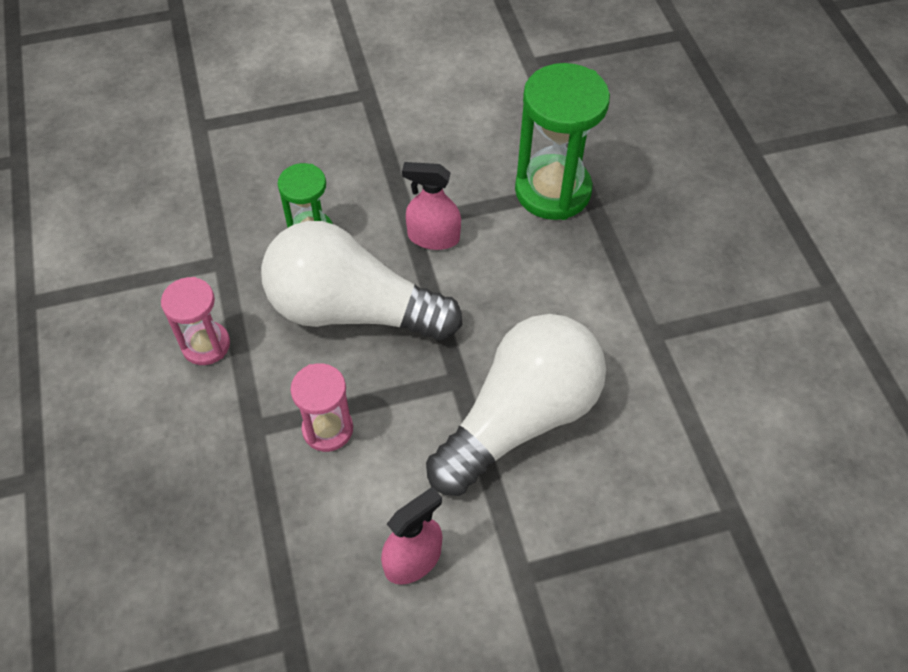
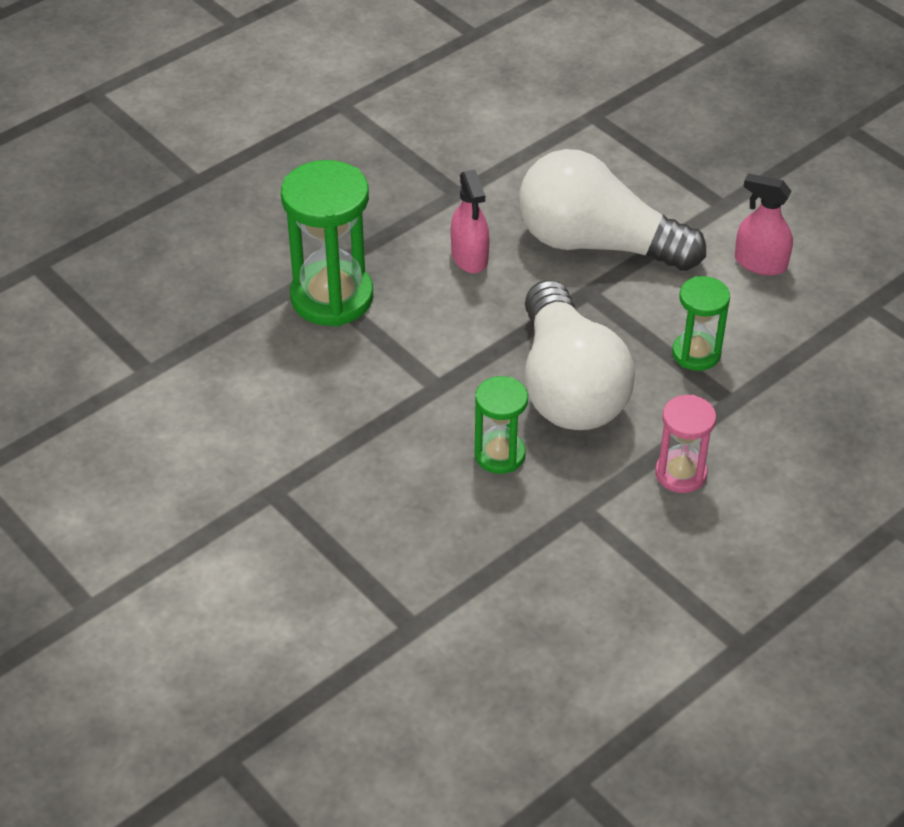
camera: 115 degrees left, 10 degrees down
pink hourglass [290,363,353,452] -> green hourglass [672,276,730,371]
pink spray bottle [402,162,461,250] -> pink spray bottle moved to [451,170,490,273]

